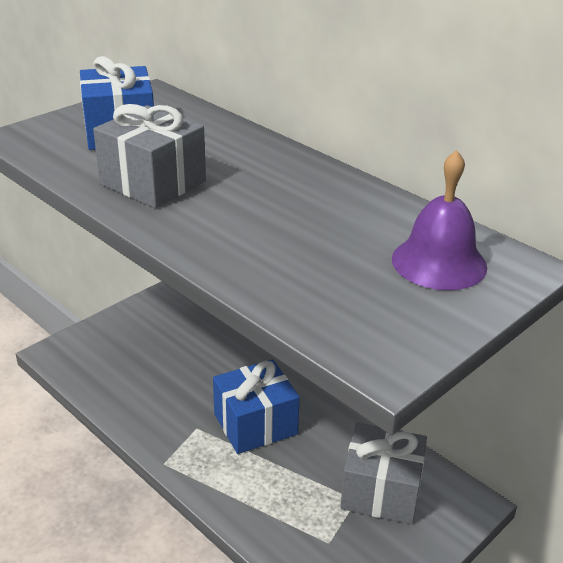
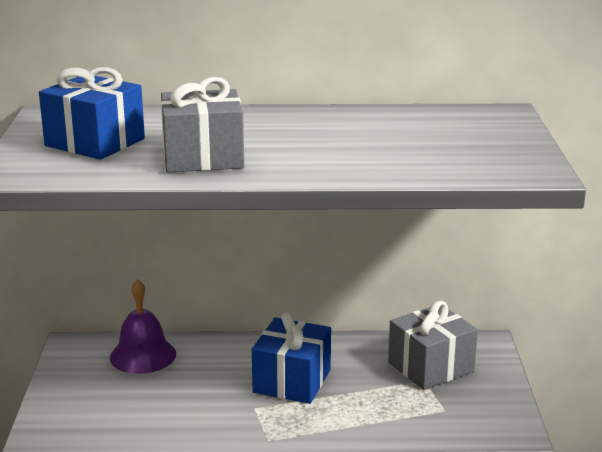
camera: 45 degrees left, 10 degrees down
purple bell [392,150,487,290] -> purple bell moved to [110,279,176,374]

